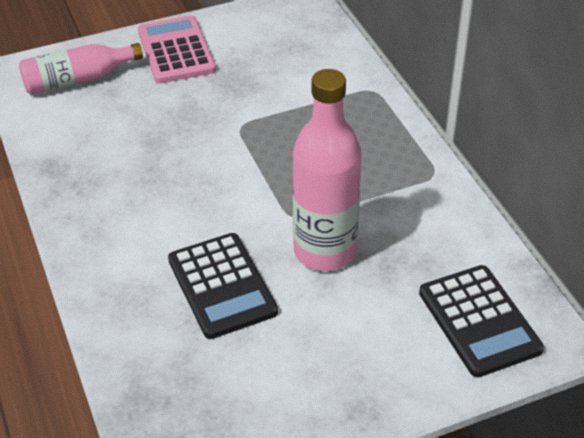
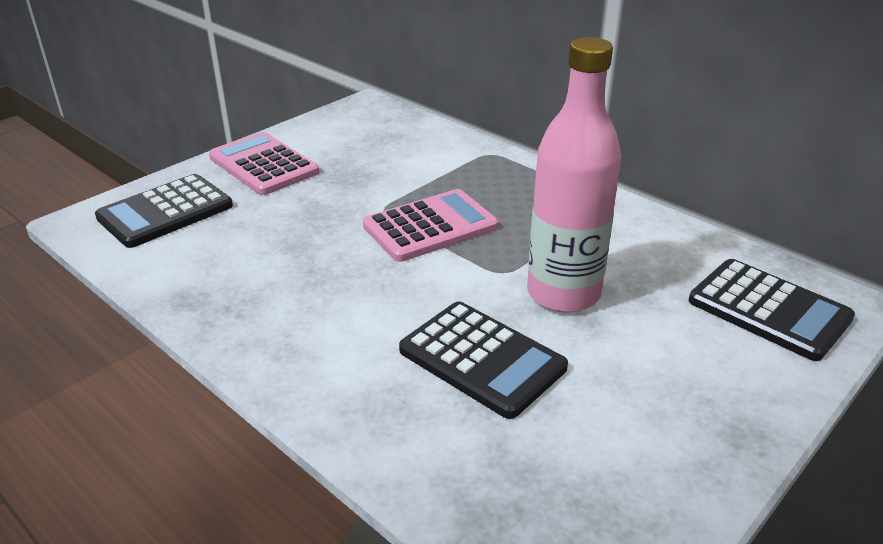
camera: 25 degrees left, 10 degrees down
pink bottle [19,43,143,94] -> black calculator [95,174,233,248]
none -> pink calculator [363,189,498,262]

